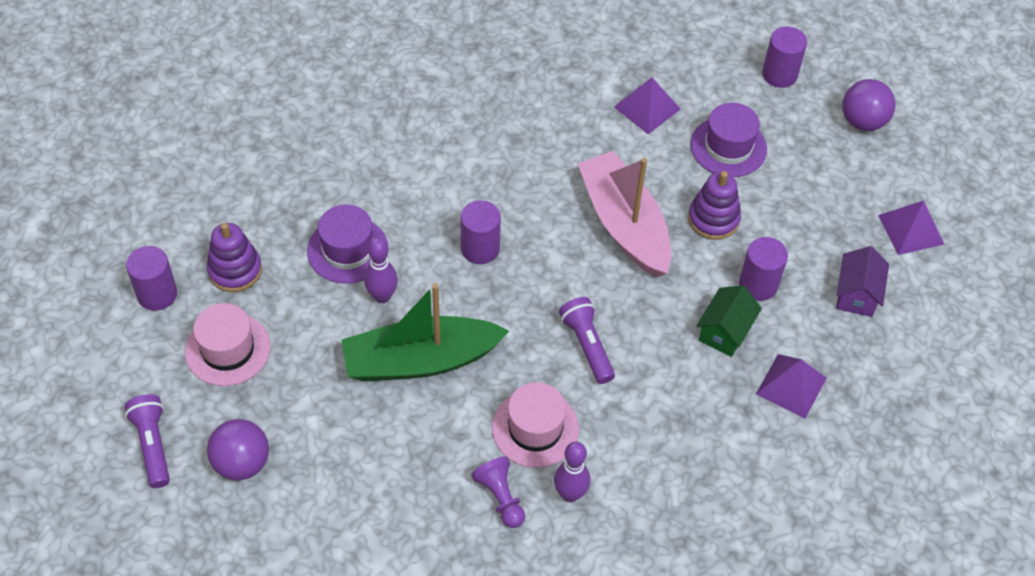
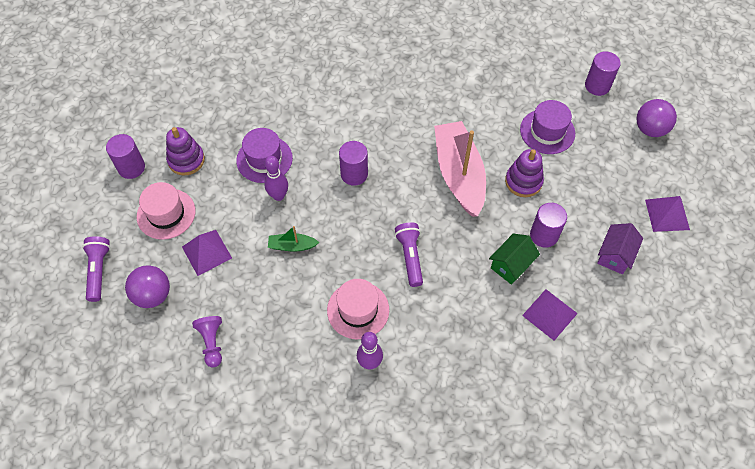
camera: 15 degrees right, 5 degrees up
green boat [342,283,509,381] -> green boat [268,226,319,252], size x0.44
purple pawn [471,457,525,528] -> purple pawn moved to [192,316,222,367]
purple pyramid [614,77,681,134] -> purple pyramid moved to [182,230,232,276]

